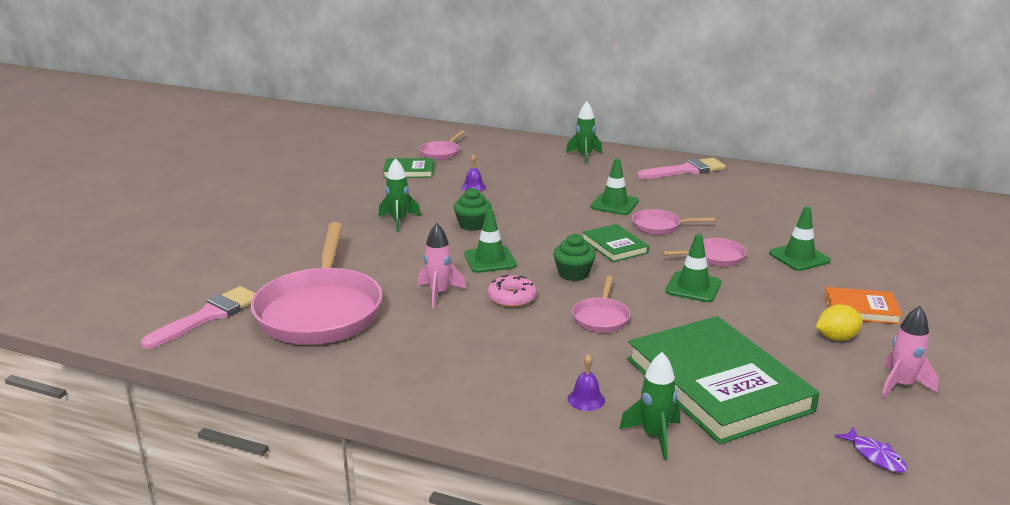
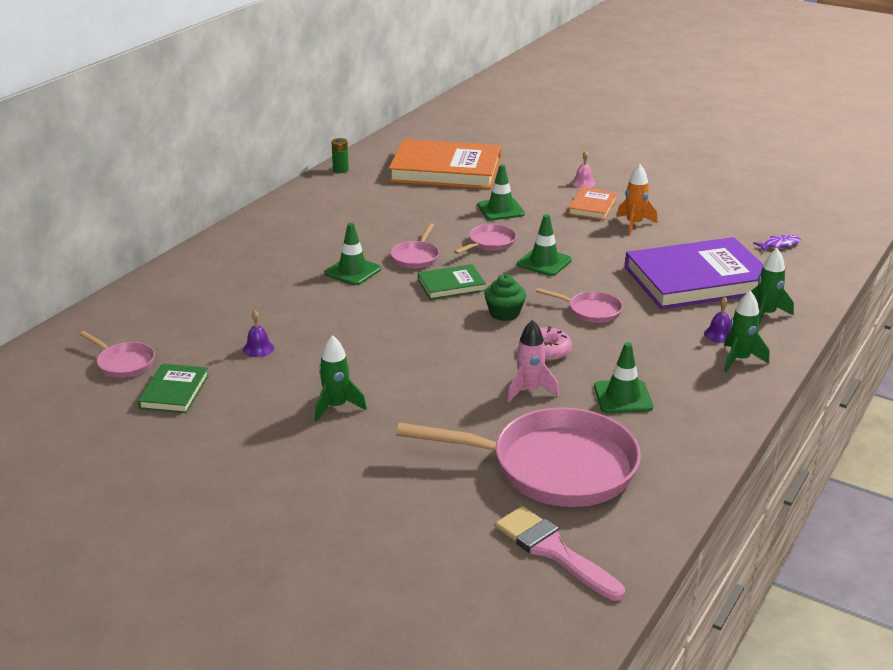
camera: 80 degrees left, 5 degrees up
green cupcake [454,188,492,231] -> none
green traffic cone [464,209,517,273] -> green traffic cone moved to [594,342,653,413]
green rocket [566,102,602,164] -> green rocket moved to [724,291,769,372]
green book [627,316,819,444] -> purple book [625,237,763,309]
pink brush [637,158,726,179] -> none
pink pan [662,238,747,266] -> pink pan turned 45 degrees clockwise [454,224,517,254]
yellow lemon [816,304,863,341] -> orange rocket [616,164,657,235]
pink rocket [881,306,939,399] -> none
none -> green battery [332,138,349,173]
none -> orange book [389,139,501,189]
none -> pink bell [572,151,596,188]

